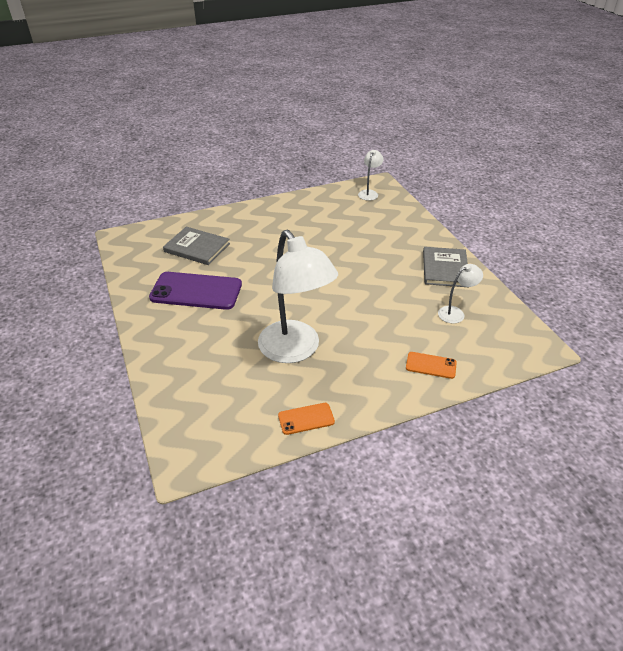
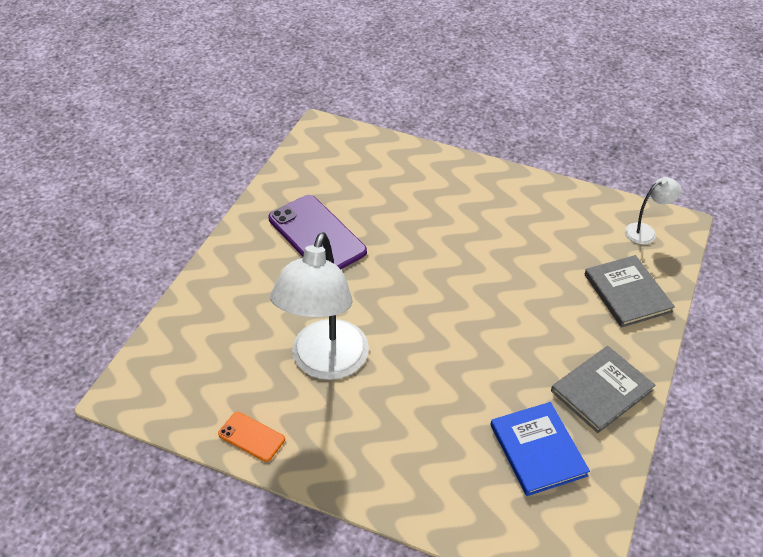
camera: 45 degrees right, 5 degrees up
grey book [163,227,230,265] -> grey book moved to [585,255,675,328]
orange phone [406,352,457,379] -> none
white lamp [438,264,483,324] -> blue book [491,402,590,496]

